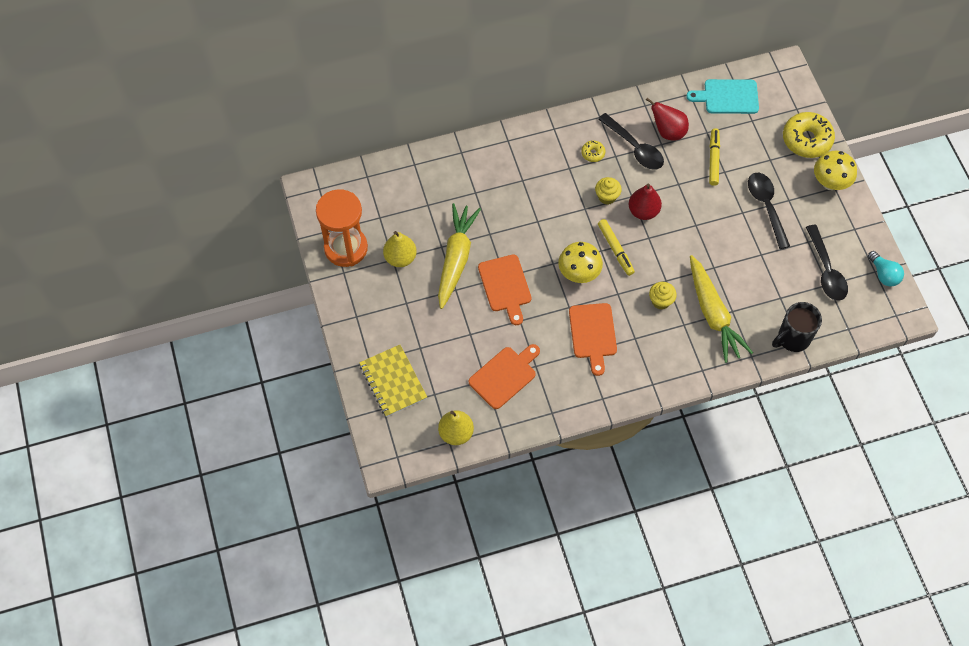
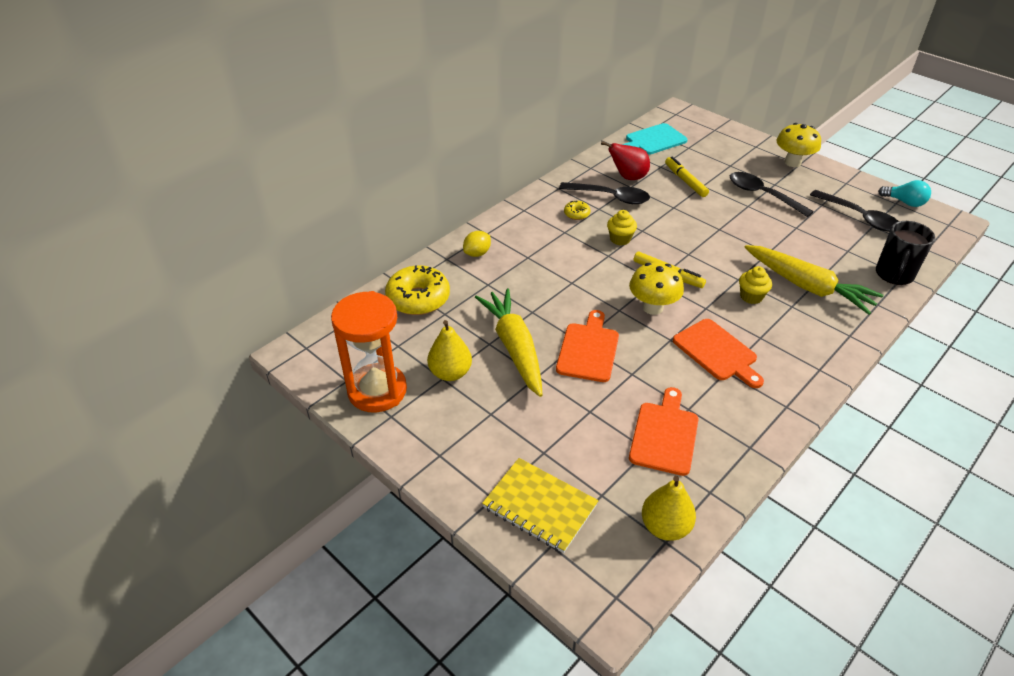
camera: 30 degrees left, 20 degrees down
orange cutting board [478,255,531,325] -> orange cutting board turned 120 degrees counterclockwise [556,310,619,382]
red pear [629,183,662,220] -> none
yellow donut [783,112,835,158] -> yellow donut moved to [385,265,450,315]
none -> yellow lemon [463,231,491,257]

